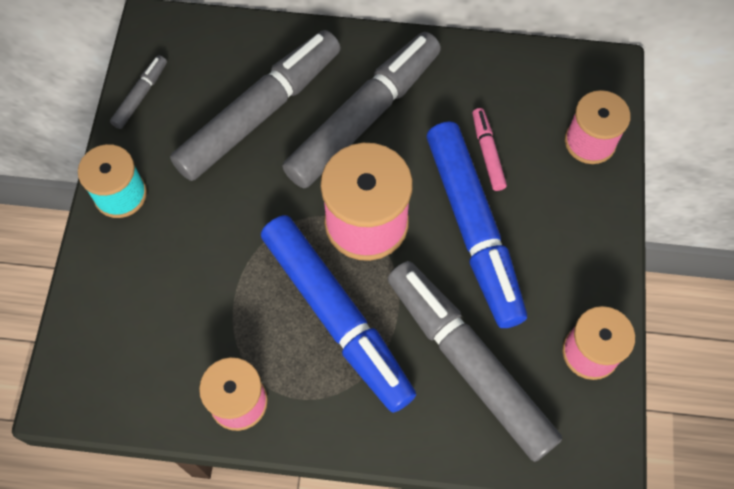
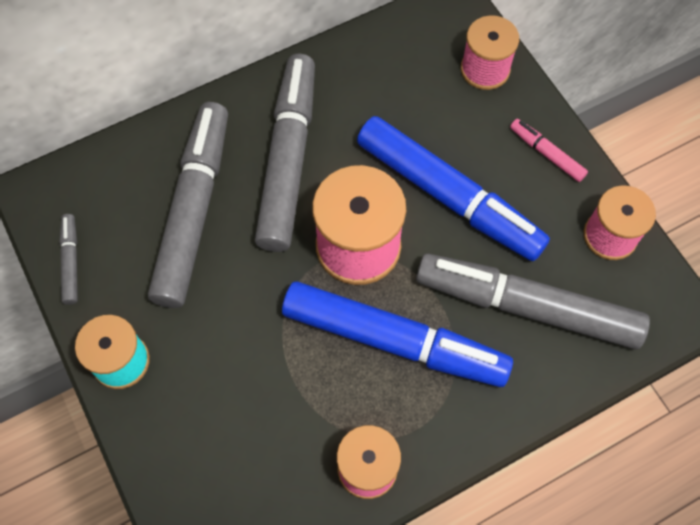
camera: 35 degrees left, 0 degrees up
pink marker [472,108,507,191] -> pink marker moved to [510,119,588,182]

